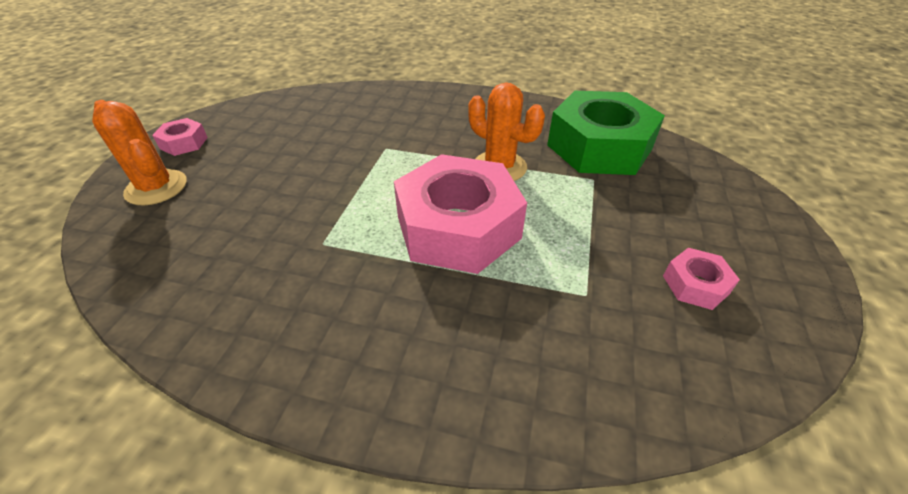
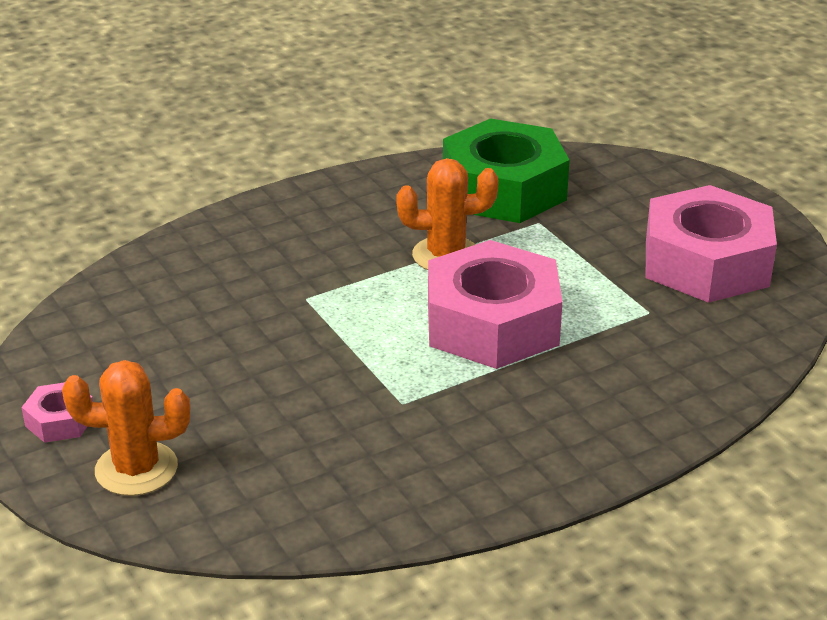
camera: 45 degrees left, 10 degrees down
pink nut [663,248,740,310] -> pink nut [646,185,777,303], size x2.32

